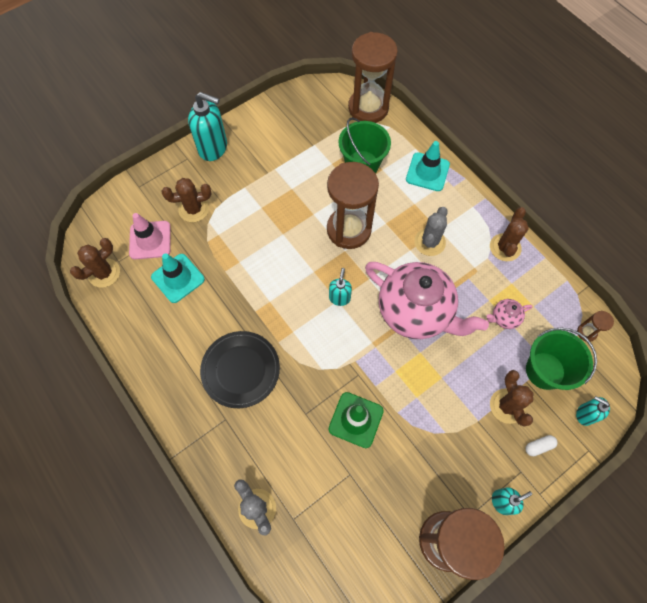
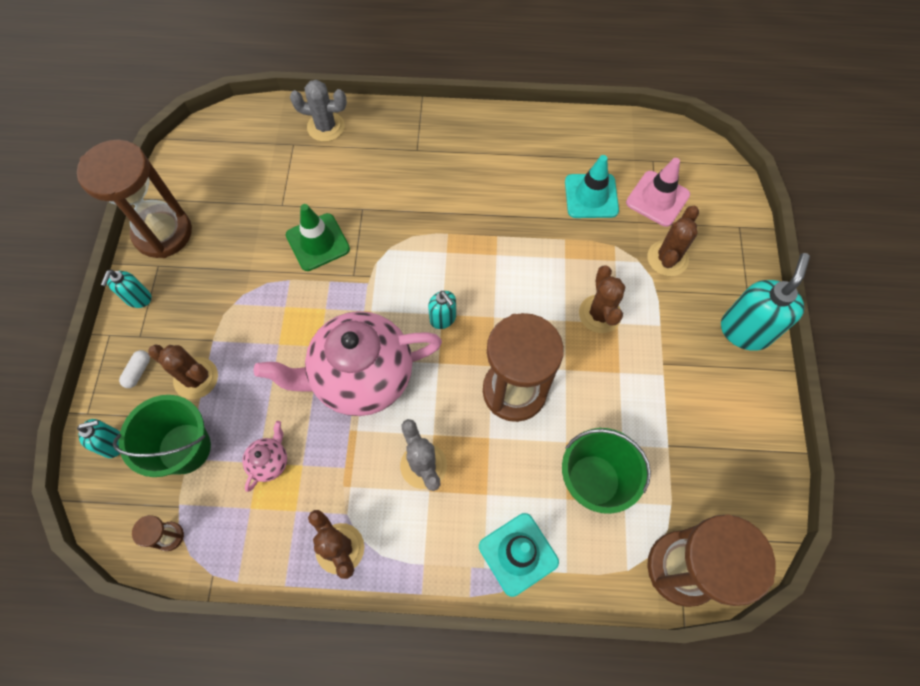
camera: 130 degrees right, 0 degrees up
brown cactus [70,238,120,288] -> brown cactus moved to [579,265,625,333]
turquoise soap dispenser [188,92,227,161] -> turquoise soap dispenser turned 150 degrees clockwise [721,253,810,351]
black plate [200,331,280,408] -> none

